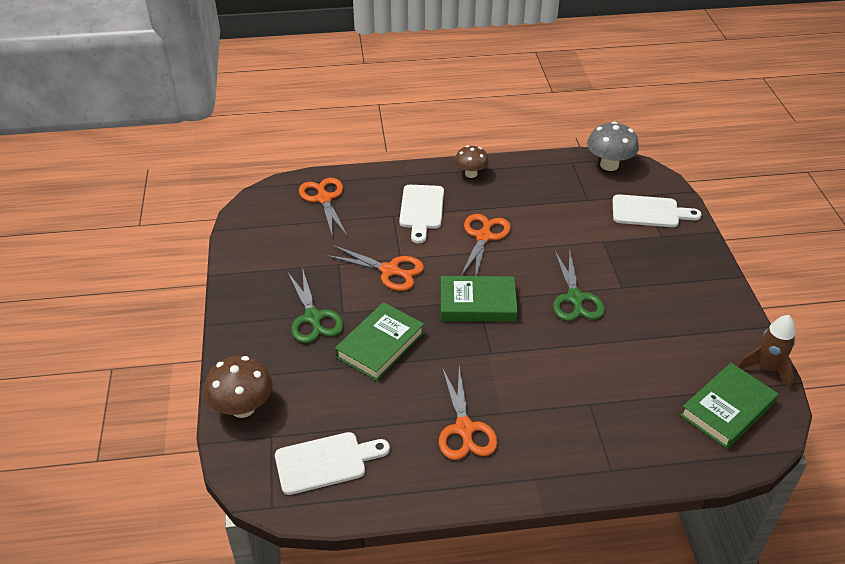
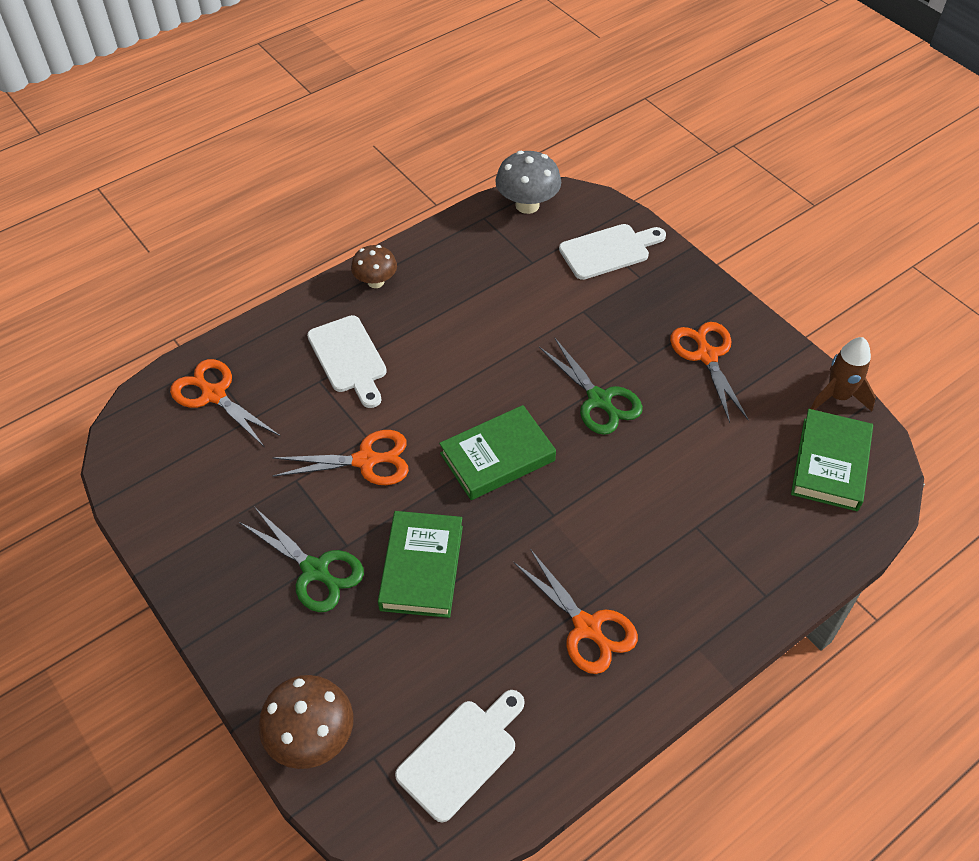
camera: 30 degrees left, 10 degrees up
orange scissors [461,214,511,276] -> orange scissors moved to [670,322,749,423]

